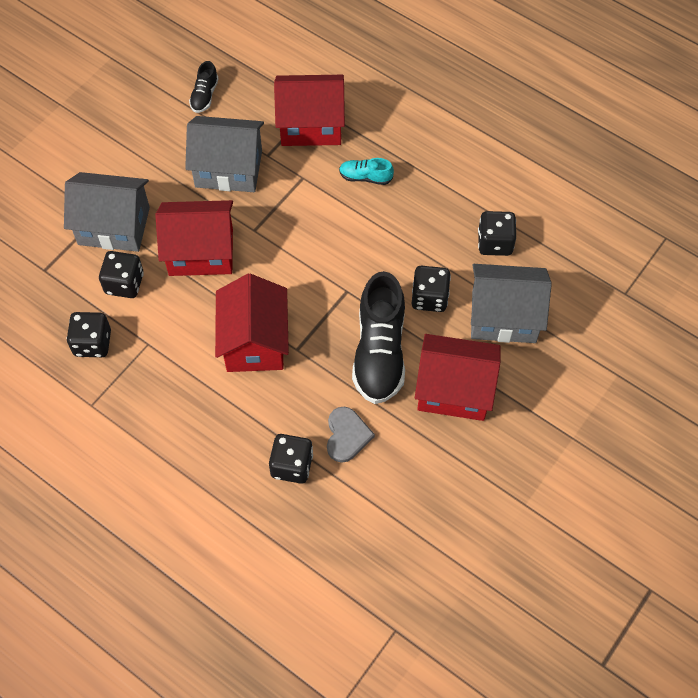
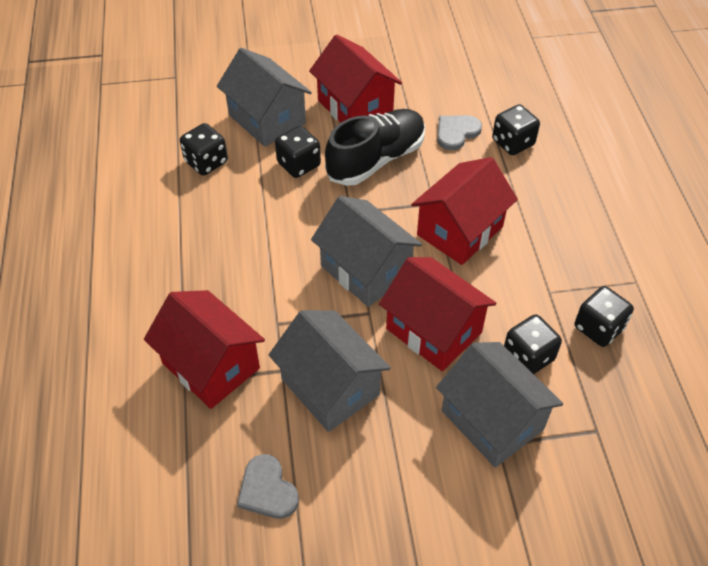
camera: 135 degrees left, 10 degrees down
black shoe [189,61,219,113] -> grey heart [237,454,299,519]
turquoise shoe [339,158,394,185] -> none
none -> grey house [311,196,422,307]

